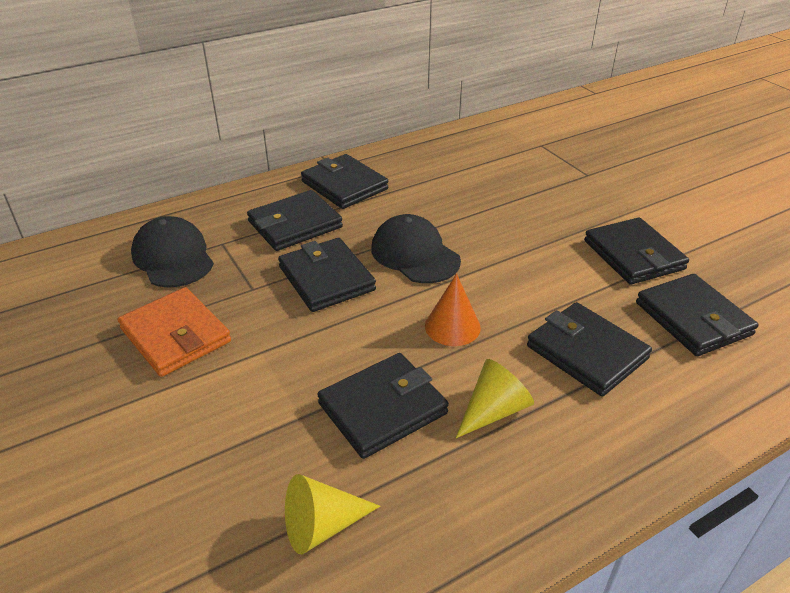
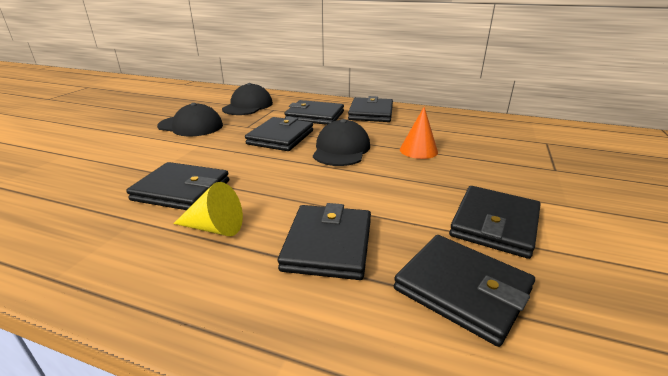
camera: 50 degrees right, 10 degrees down
orange wallet [118,287,231,377] -> black cap [157,103,223,136]
yellow cone [285,474,380,554] -> none
orange cone [425,274,481,346] -> orange cone moved to [400,107,438,159]
black wallet [636,274,759,356] -> black wallet turned 75 degrees counterclockwise [394,235,535,347]

